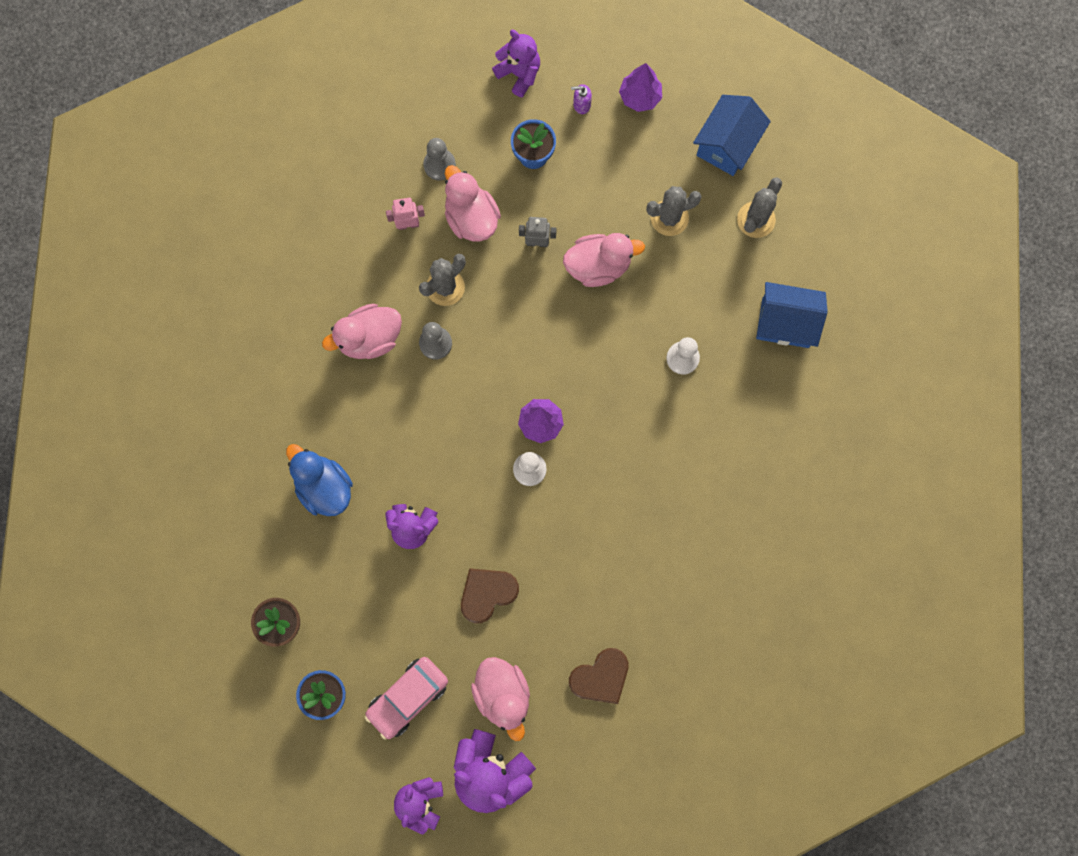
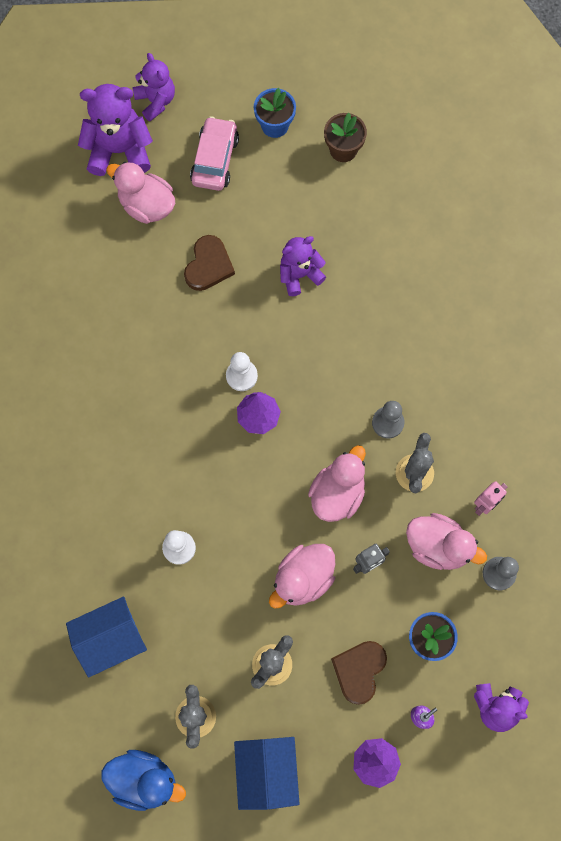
camera: 145 degrees right, 5 degrees down
blue duck [286,444,353,516] -> blue duck moved to [101,750,186,811]
pink duck [322,304,402,359] -> pink duck moved to [308,445,366,522]
brown heart [569,648,628,704] -> brown heart moved to [331,641,387,705]

